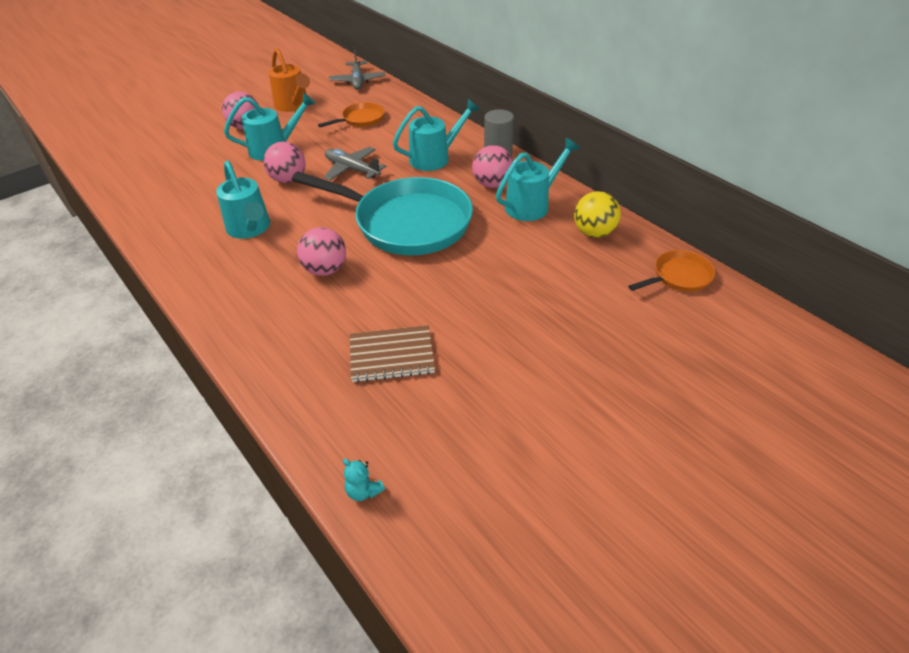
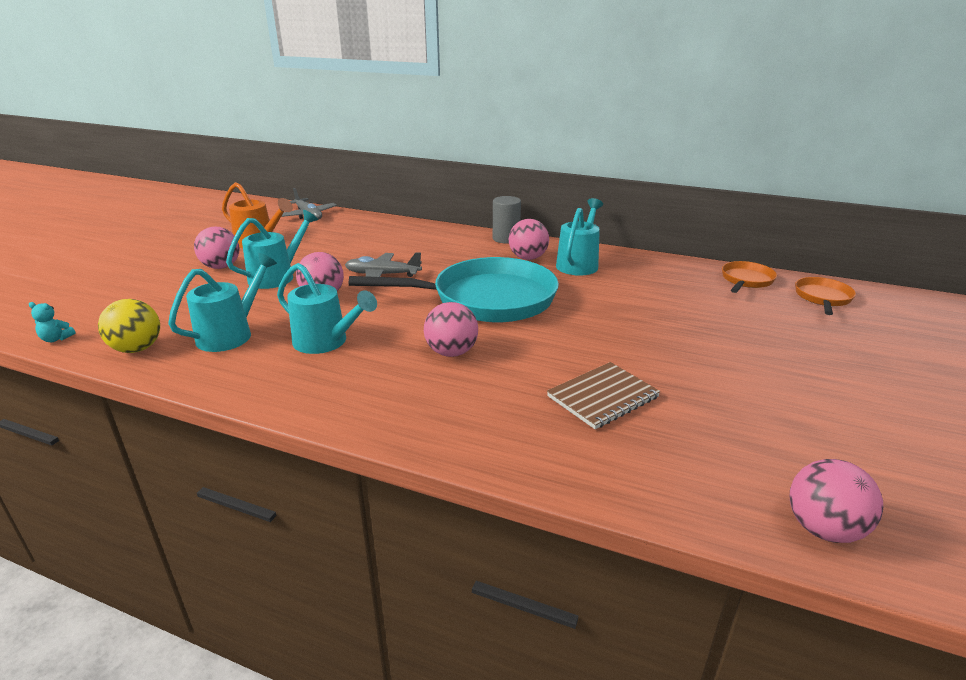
camera: 30 degrees left, 15 degrees down
orange pan [318,102,385,127] -> orange pan moved to [795,277,856,315]
turquoise teddy bear [343,459,385,501] -> turquoise teddy bear moved to [29,302,76,342]
turquoise watering can [393,99,480,171] -> turquoise watering can moved to [168,253,277,352]
yellow ball [574,191,621,238] -> yellow ball moved to [98,299,160,353]
none -> pink ball [790,459,883,543]

